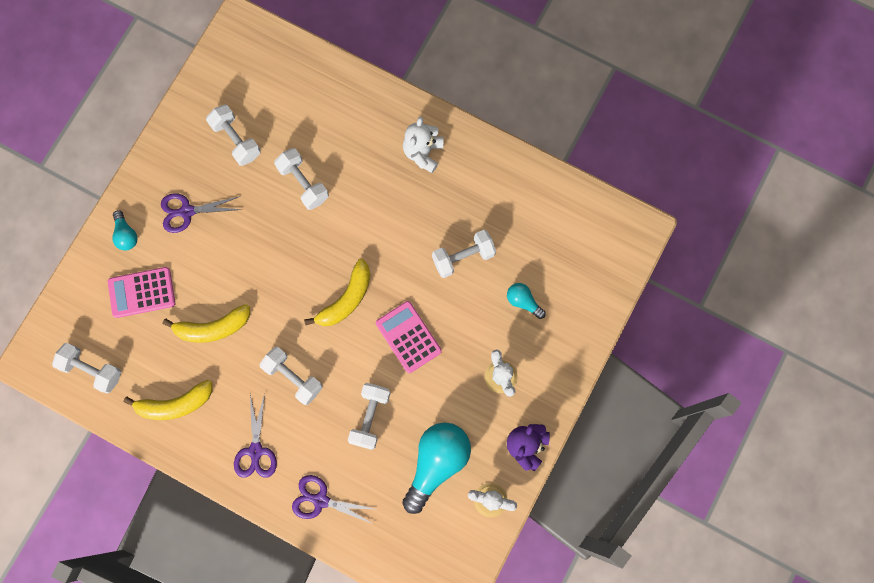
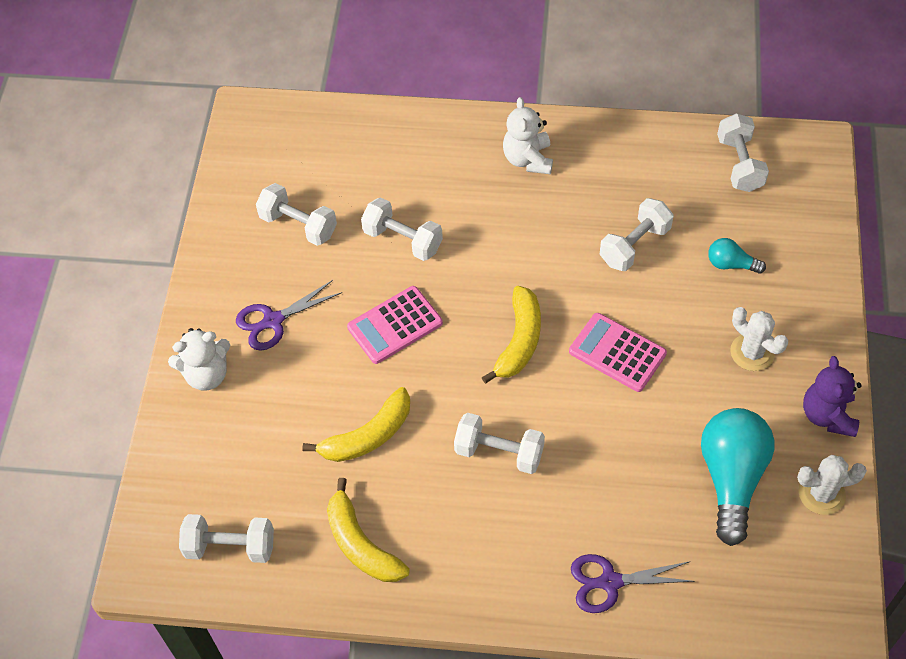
camera: 20 degrees left, 20 degrees down
pink calculator [108,267,175,318] -> pink calculator moved to [347,286,443,364]
turquoise light bulb [112,210,138,251] -> white teddy bear [168,328,230,391]
yellow banana [123,380,212,420] -> yellow banana turned 90 degrees clockwise [327,478,410,582]
purple scissors [234,393,277,478] -> none
white dumbbell [348,383,391,450] -> white dumbbell moved to [717,113,769,192]

